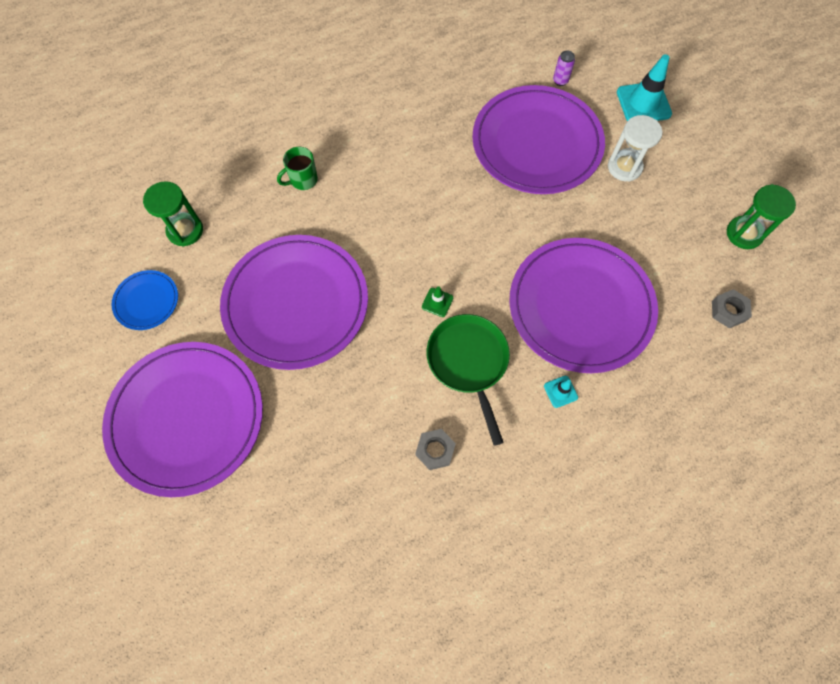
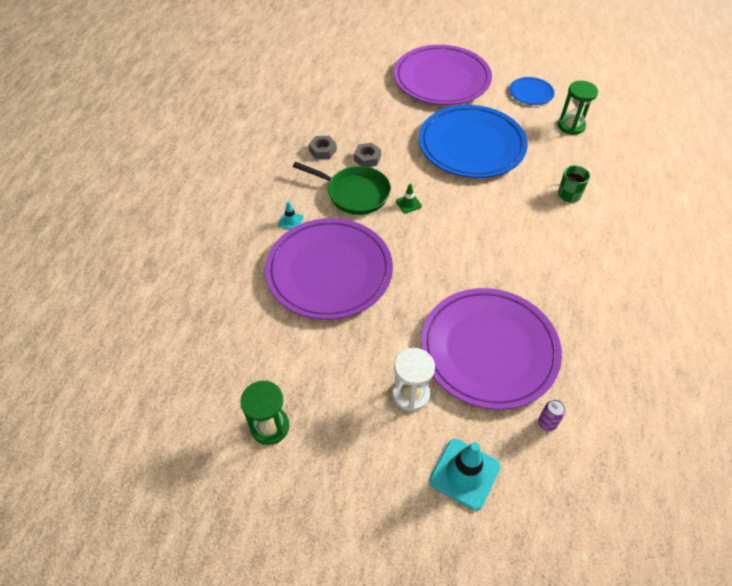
camera: 130 degrees right, 15 degrees down
purple plate [220,235,368,370] -> blue plate [419,105,528,178]
grey nut [712,289,752,328] -> grey nut moved to [354,143,381,167]

